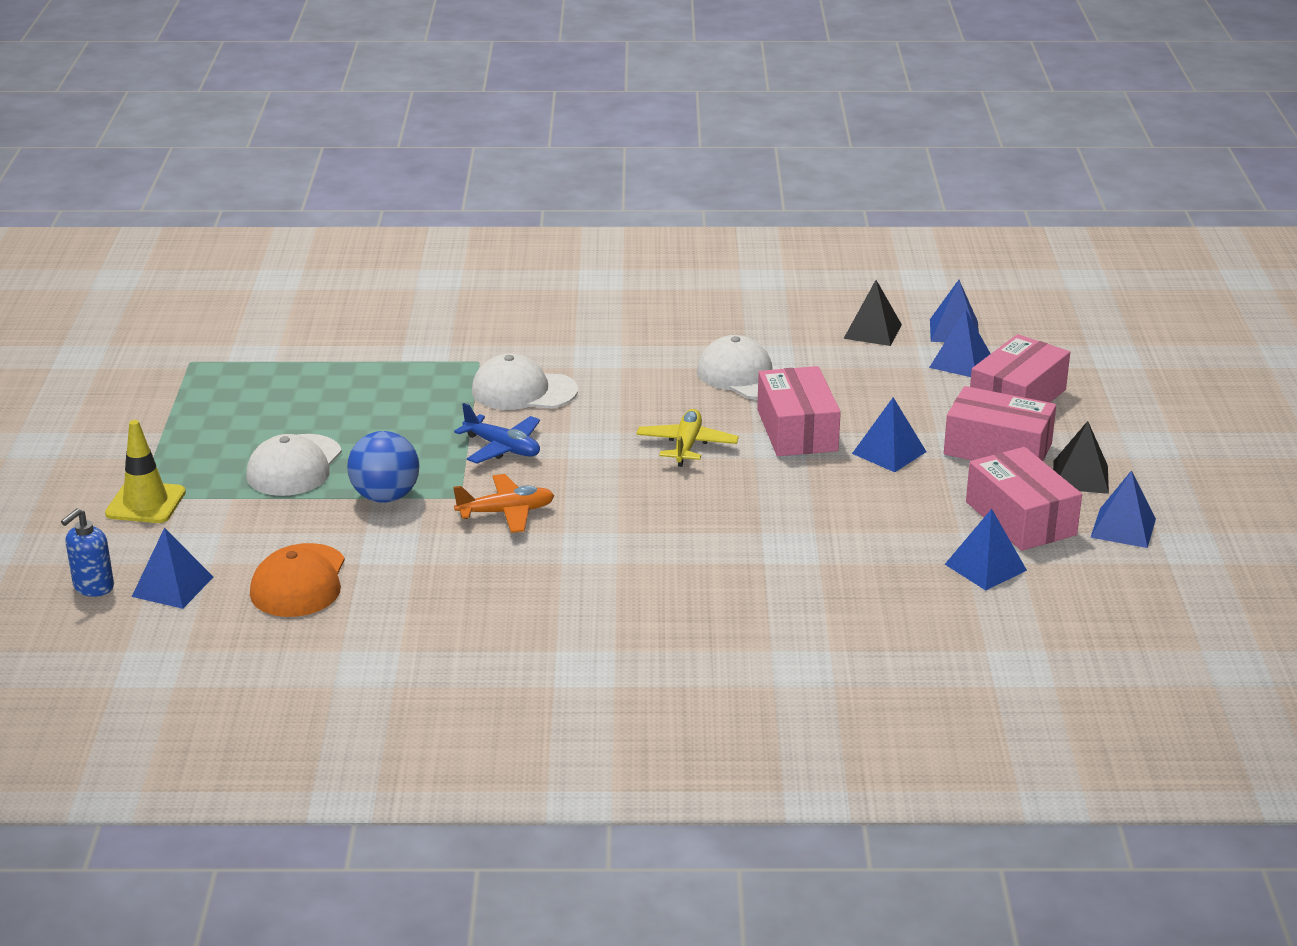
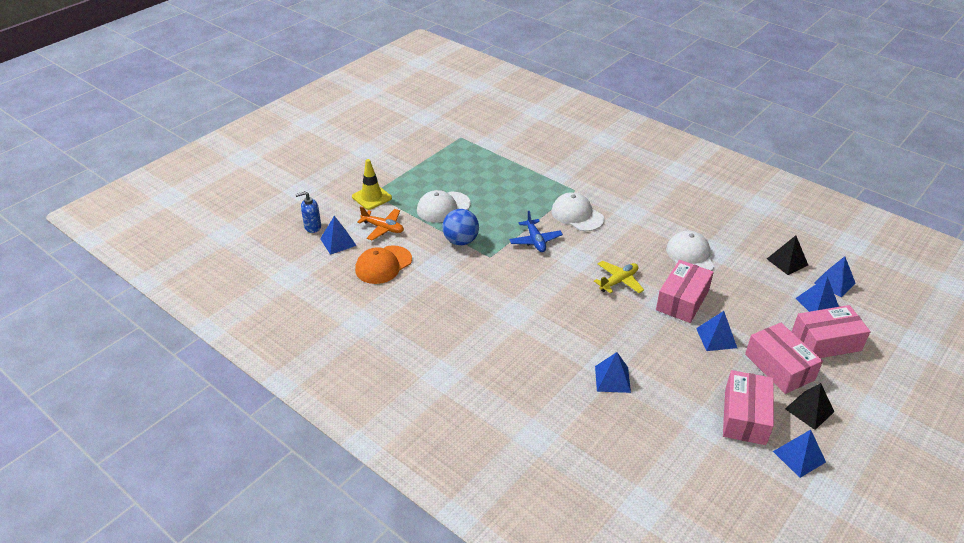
camera: 40 degrees right, 10 degrees up
orange plane [453,474,554,533] -> orange plane moved to [357,206,404,241]
blue pyramid [945,509,1027,590] -> blue pyramid moved to [595,352,631,393]

